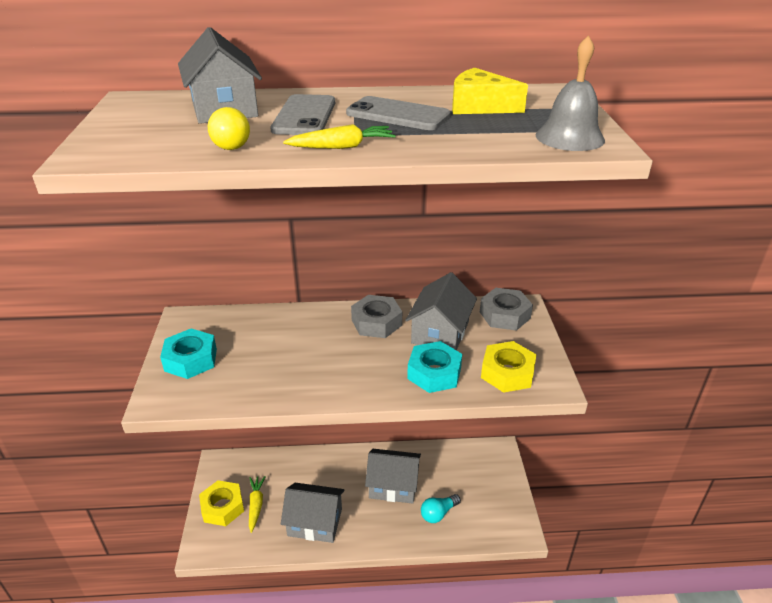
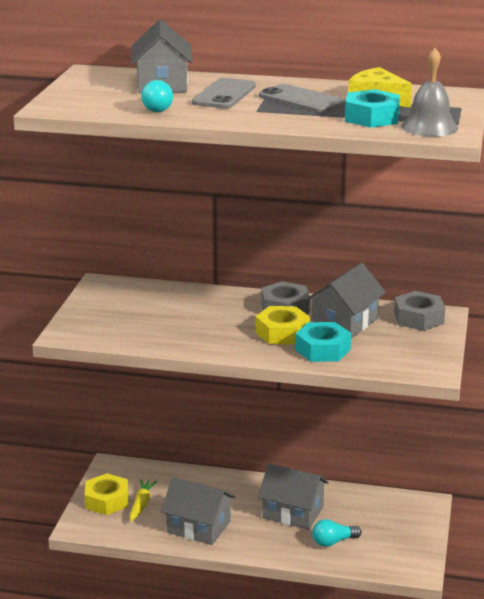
camera: 15 degrees right, 10 degrees down
turquoise nut [160,328,217,379] -> turquoise nut moved to [345,89,400,128]
yellow light bulb [208,107,250,150] -> turquoise light bulb [141,80,173,112]
yellow carrot [283,124,396,149] -> none
yellow nut [481,341,536,393] -> yellow nut moved to [255,306,310,344]

